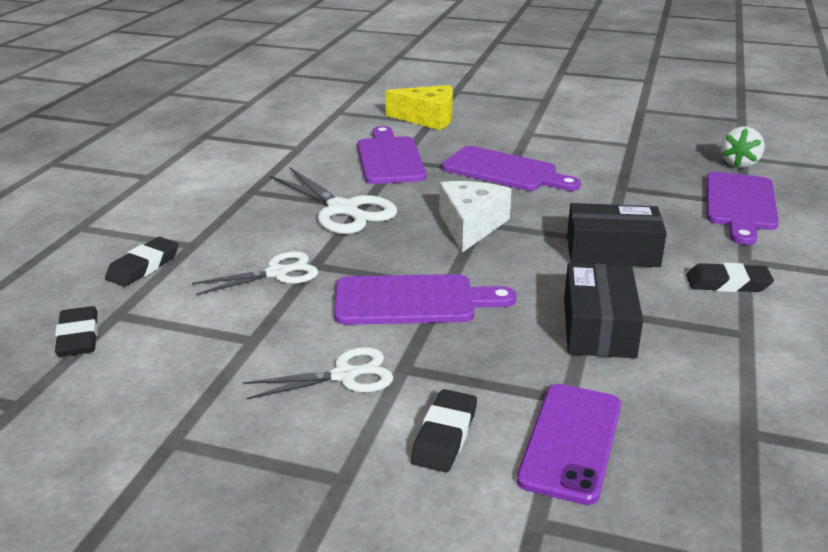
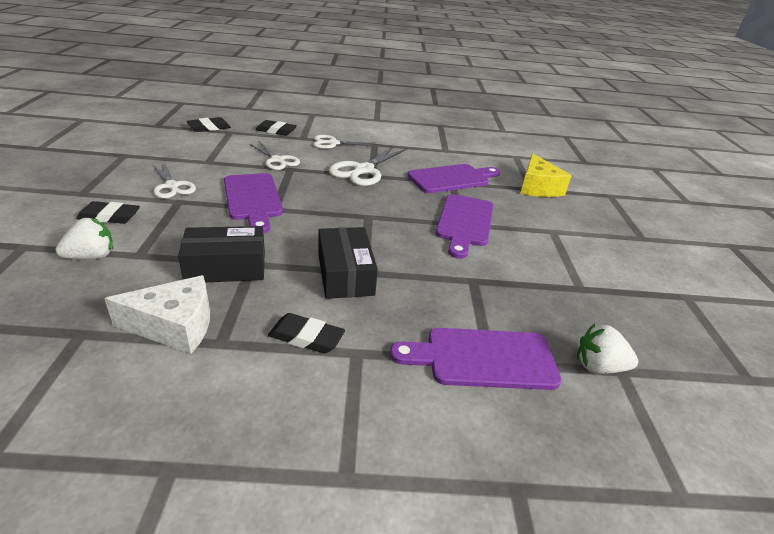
camera: 70 degrees right, 5 degrees up
white cheese [439,181,512,253] -> white cheese moved to [104,275,210,354]
purple phone [516,384,621,505] -> white strawberry [55,218,113,259]
black eraser [686,263,774,292] -> black eraser turned 60 degrees counterclockwise [268,313,345,354]
none -> white scissors [313,135,377,149]

